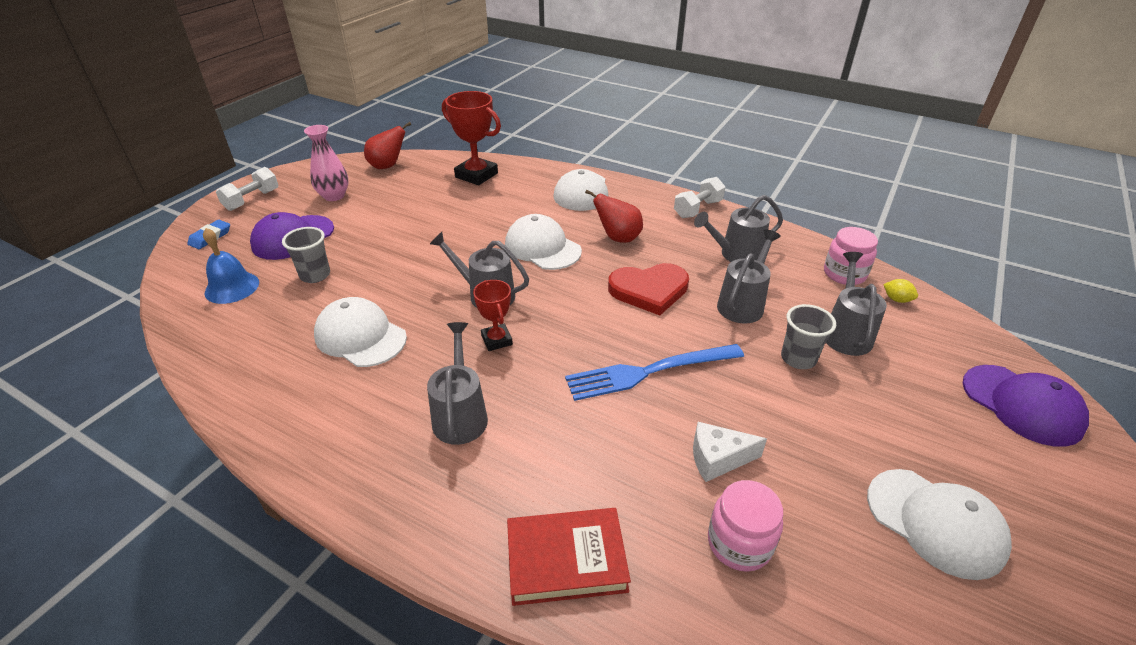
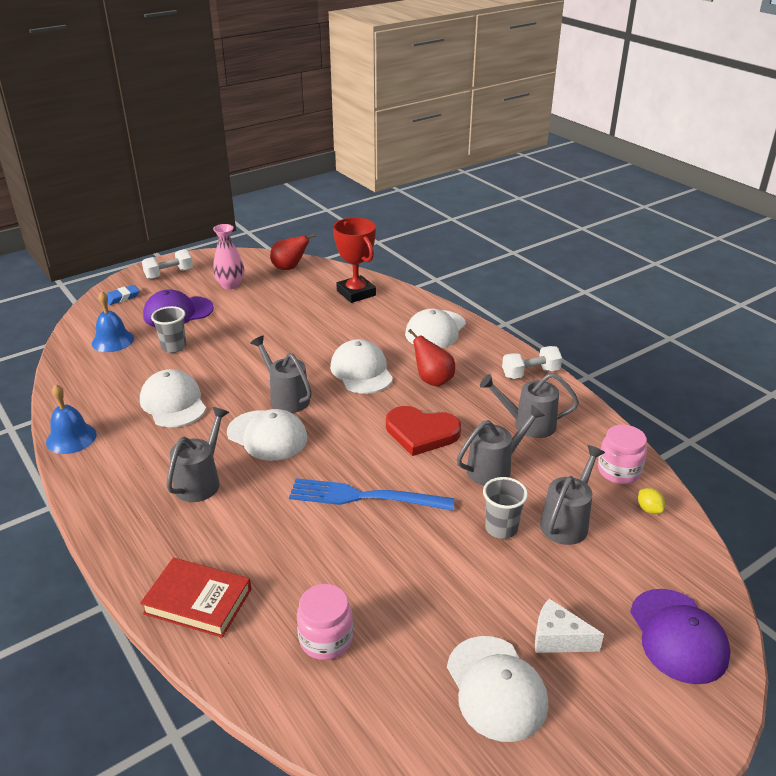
camera: 25 degrees right, 5 degrees down
red trophy [473,280,513,351] -> white cap [227,409,307,461]
white cheese [693,422,767,482] -> white cheese moved to [535,598,604,653]
none -> blue bell [46,384,97,454]

